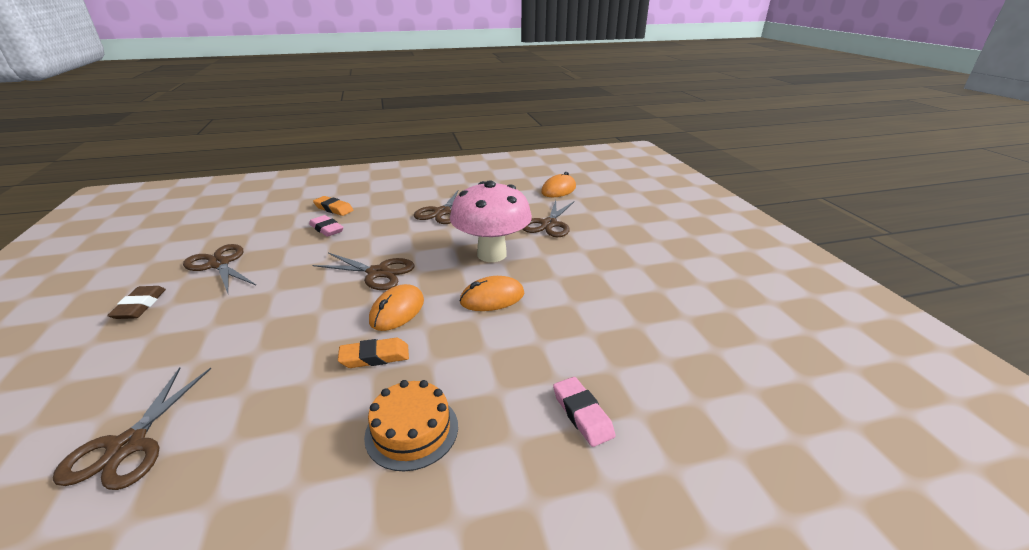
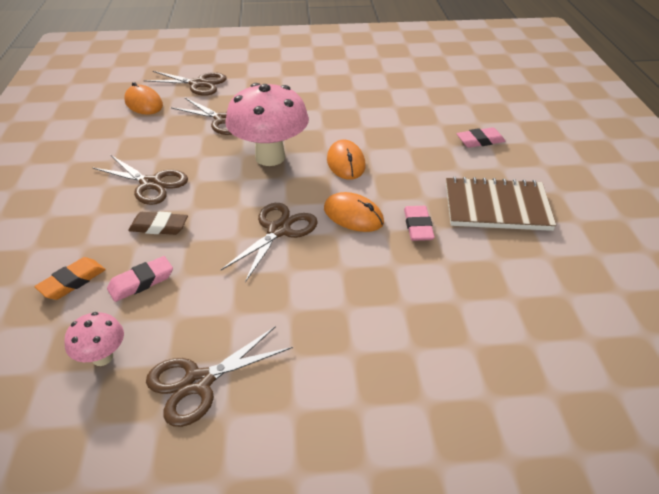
camera: 80 degrees left, 10 degrees up
brown scissors [53,367,211,490] -> brown scissors moved to [144,71,227,96]
brown eraser [107,286,166,319] -> brown eraser moved to [128,212,188,235]
orange eraser [338,338,409,368] -> pink eraser [404,206,435,241]
orange cake [364,380,458,471] -> brown notebook [446,177,556,231]
none -> pink mushroom [64,312,124,366]

